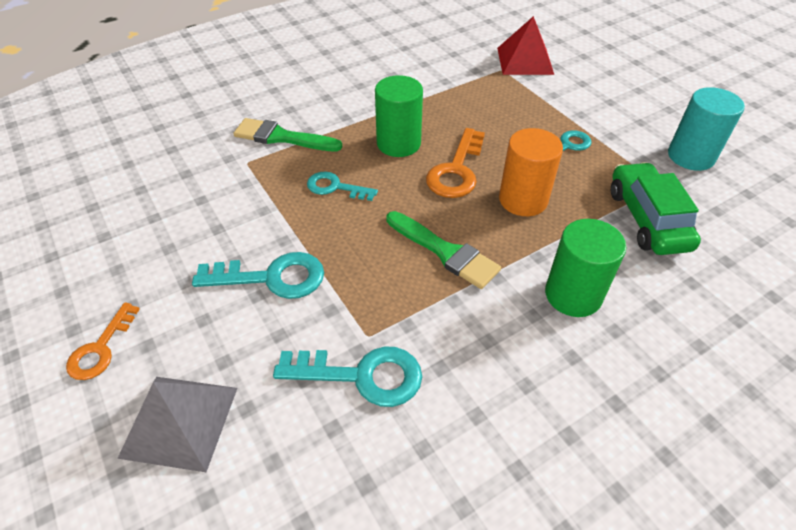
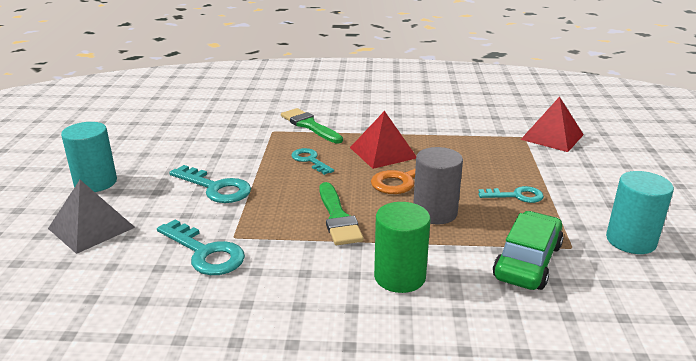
camera: 35 degrees right, 20 degrees down
orange key [66,302,140,380] -> turquoise cylinder [61,122,117,192]
green cylinder [375,75,423,157] -> red pyramid [350,111,416,169]
orange cylinder [499,128,563,216] -> grey cylinder [413,147,463,224]

